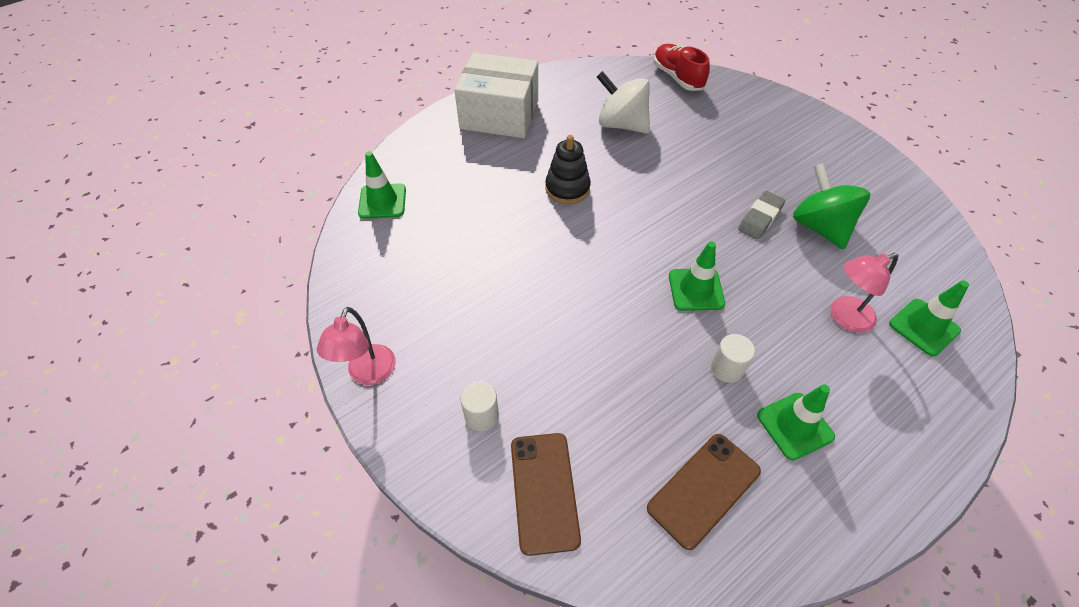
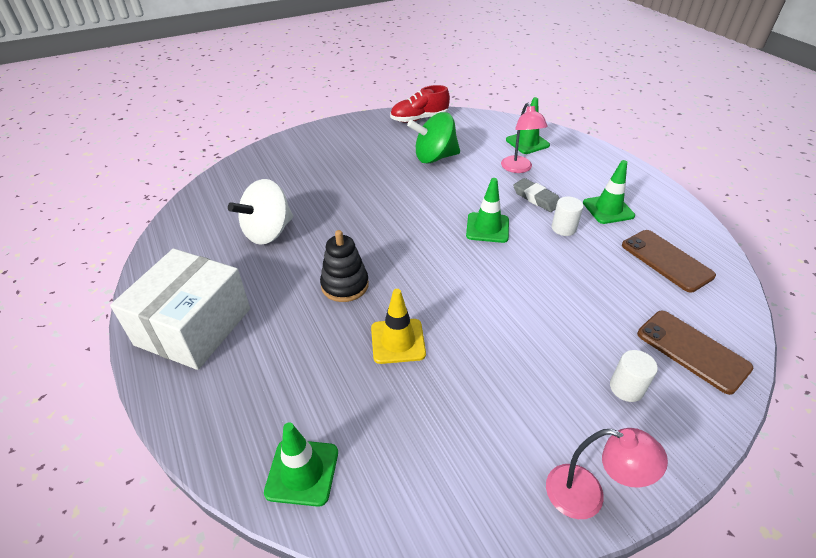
camera: 80 degrees left, 10 degrees down
brown phone [511,433,581,556] -> brown phone turned 45 degrees clockwise [637,311,754,395]
red shoe [653,44,710,91] -> red shoe moved to [390,85,450,123]
grey eraser [738,191,785,239] -> grey eraser moved to [513,178,560,212]
none -> yellow traffic cone [371,289,426,364]

